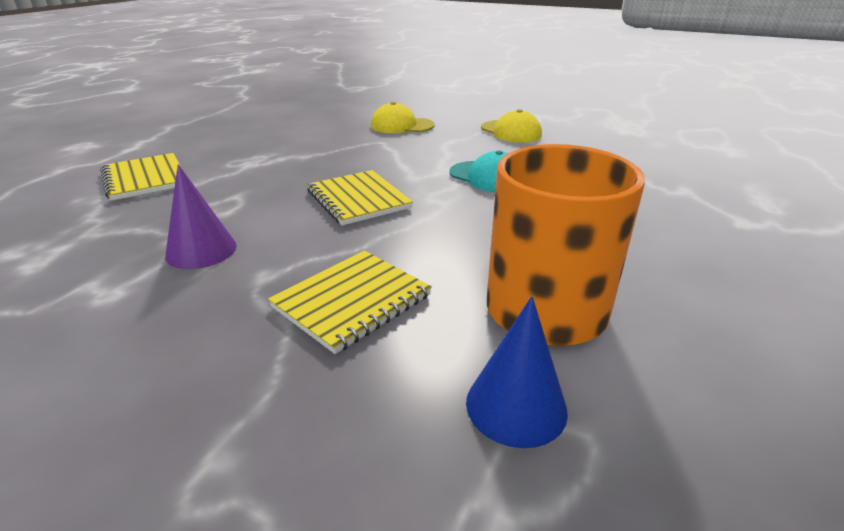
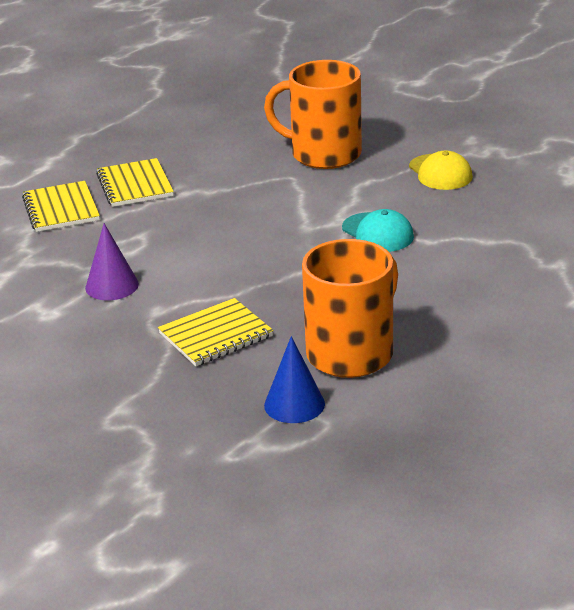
camera: 15 degrees right, 0 degrees up
yellow notebook [307,170,413,226] -> yellow notebook moved to [96,158,174,207]
yellow cap [371,102,435,133] -> orange mug [264,60,362,169]

